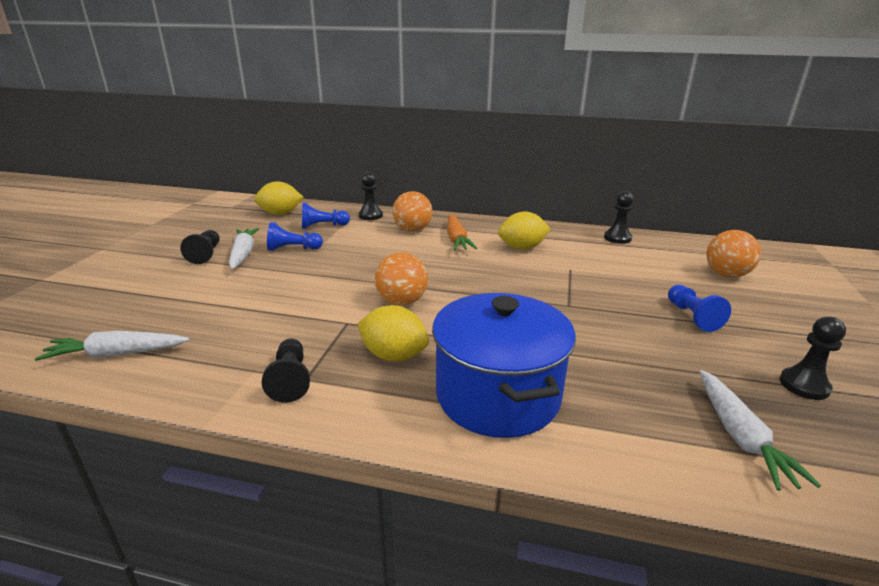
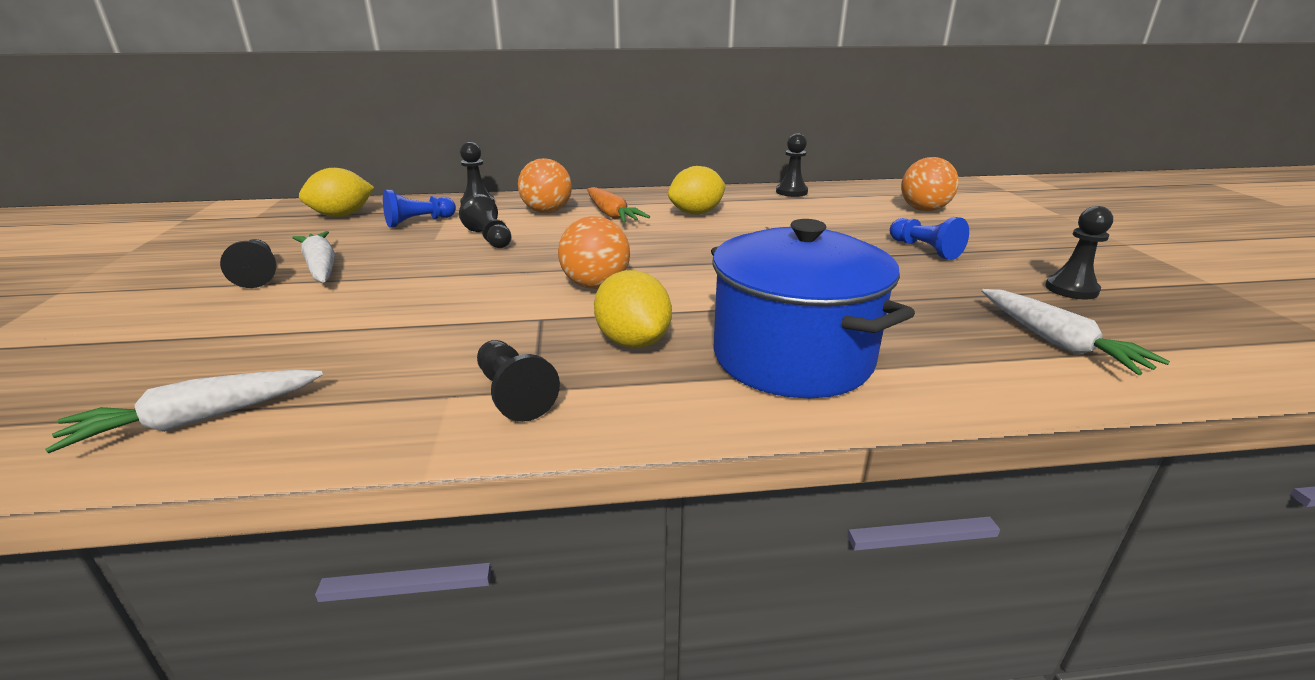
camera: 20 degrees left, 0 degrees up
blue pawn [267,222,323,251] -> none
yellow lemon [357,305,429,362] -> yellow lemon turned 60 degrees clockwise [594,270,672,348]
none -> black pawn [459,194,511,248]

